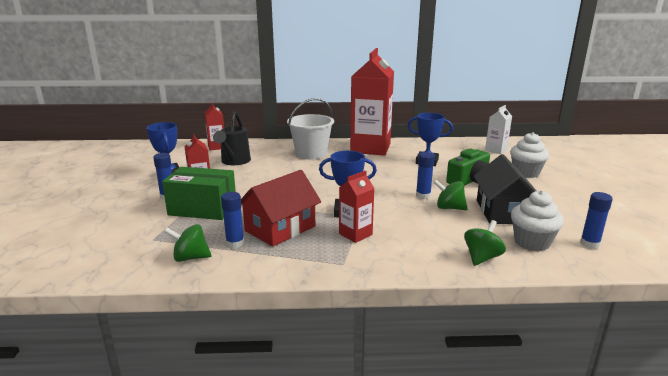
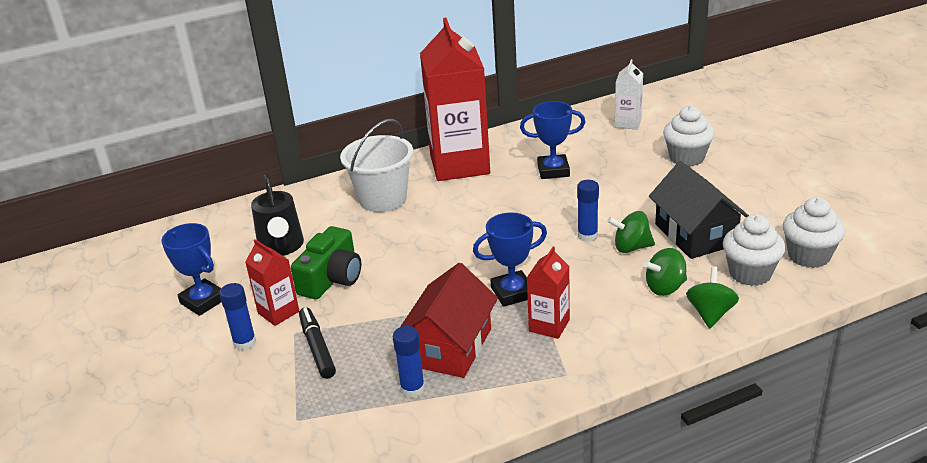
camera: 20 degrees left, 10 degrees up
green box [162,167,236,220] -> black marker [299,307,336,379]
green spinning top [164,224,212,262] -> green spinning top moved to [643,248,687,296]
red carton [204,102,224,150] -> none
green camera [446,148,490,186] -> green camera moved to [291,226,361,299]
blue glue stick [580,192,613,249] -> white cupcake [783,197,845,268]

